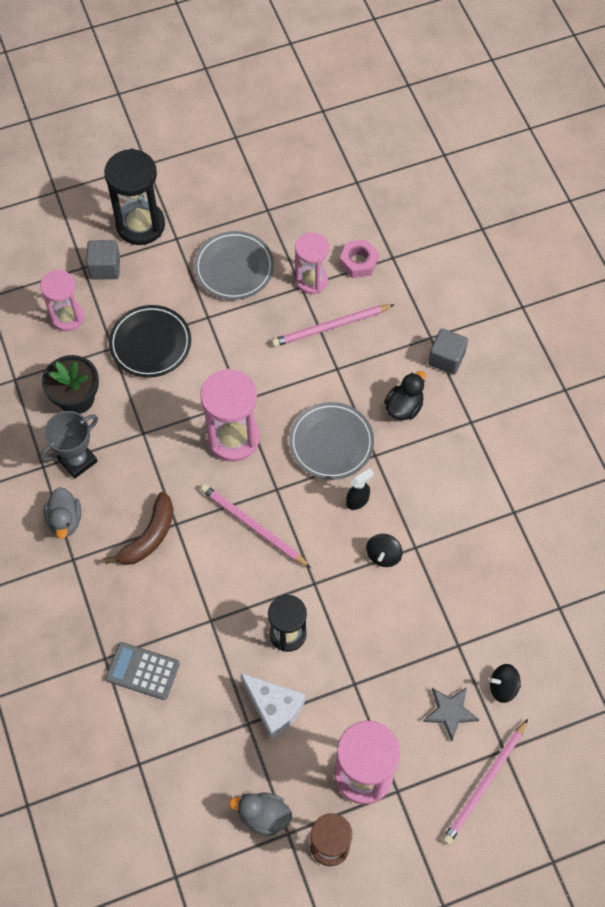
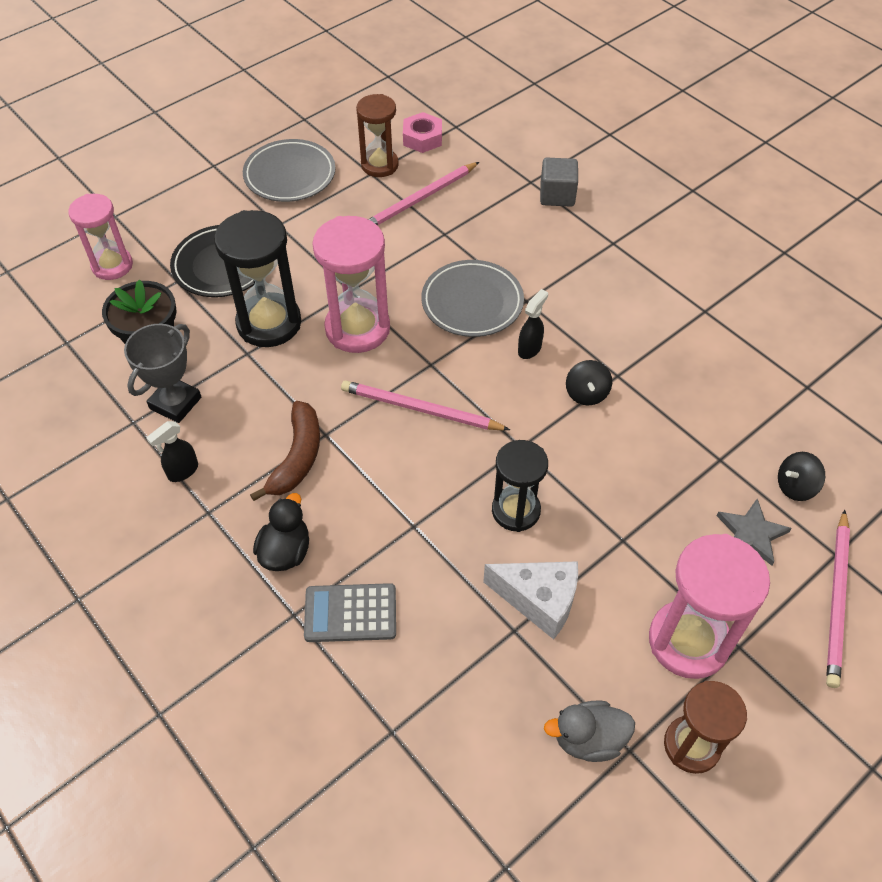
camera: 20 degrees left, 10 degrees down
grey duck [44,487,81,539] -> black spray bottle [146,421,198,482]
grey cube [86,240,120,280] -> none
black hourglass [104,149,165,245] -> black hourglass moved to [214,210,301,347]
pink hourglass [295,232,329,294] -> brown hourglass [356,94,399,177]
black duck [384,371,426,420] -> black duck moved to [253,493,309,571]

